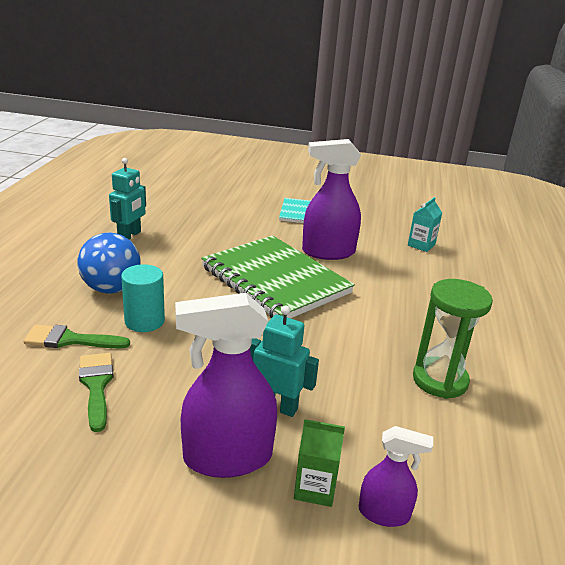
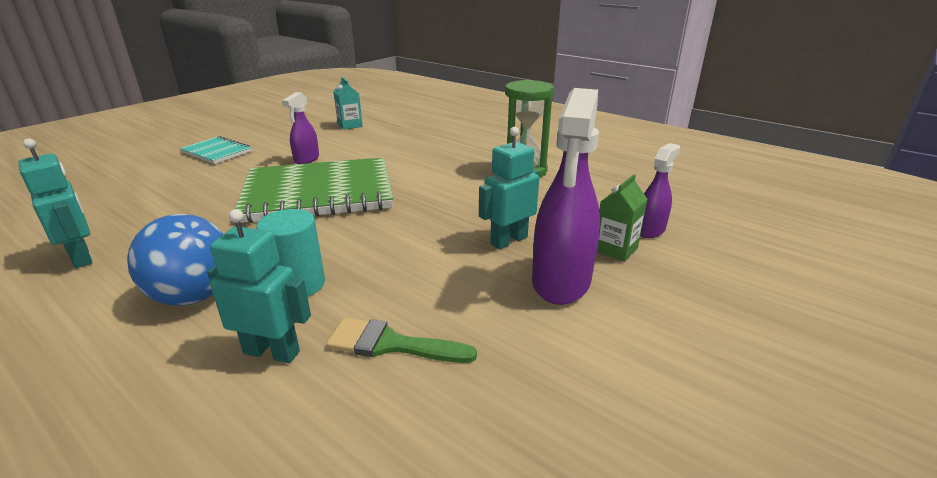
camera: 60 degrees left, 0 degrees up
green brush [23,325,130,348] -> turquoise robot [207,209,311,363]
purple spray bottle [302,139,361,260] -> purple spray bottle [282,92,319,164], size x0.54

